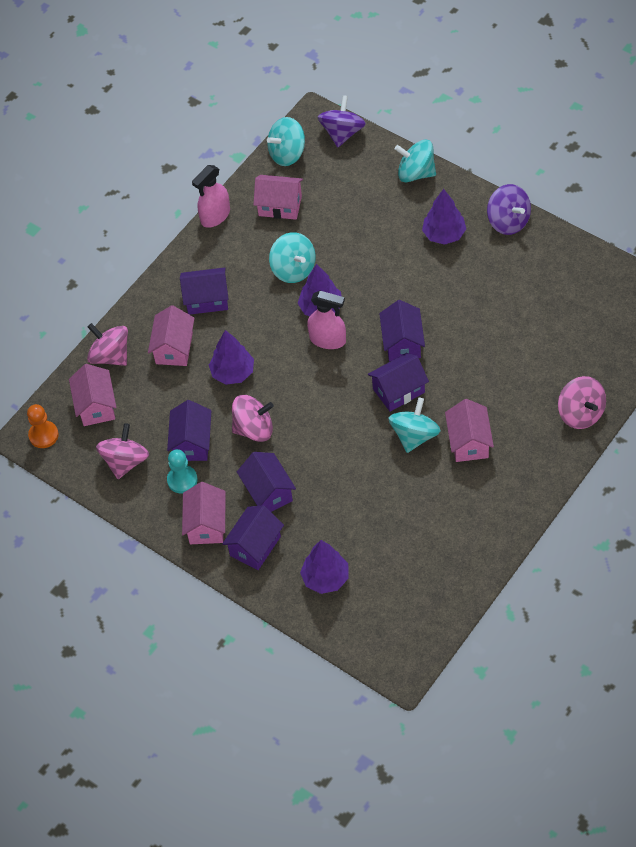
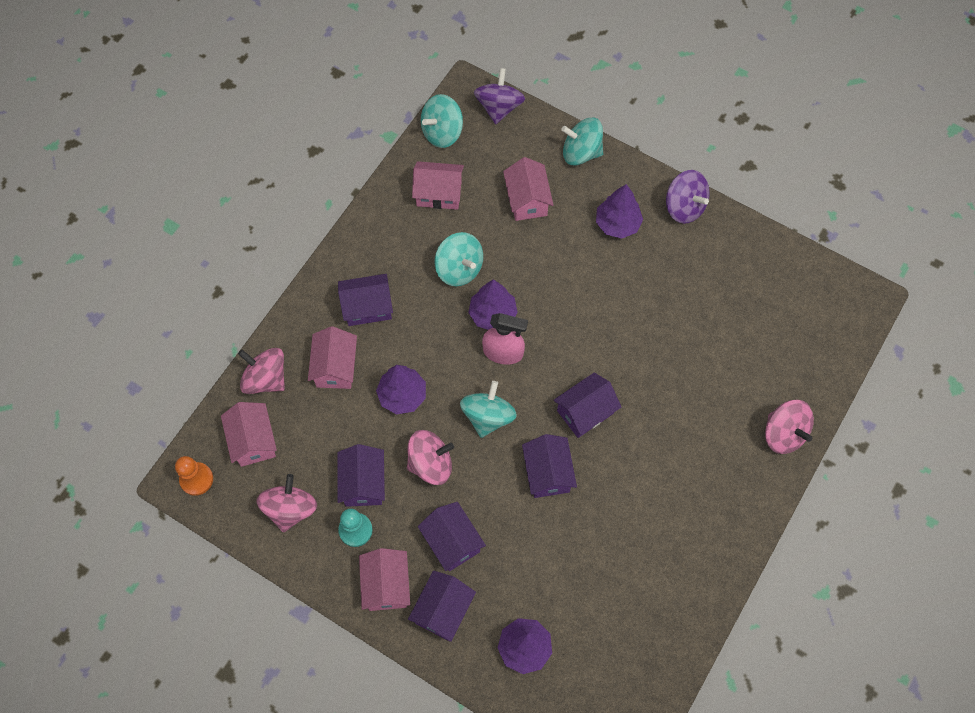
camera: 10 degrees left, 10 degrees up
pink spray bottle [192,165,230,228] -> none
purple house [379,300,425,361] -> purple house moved to [522,434,577,498]
turquoise spinning top [388,397,441,453] -> turquoise spinning top moved to [460,381,517,438]
pink house [445,399,494,462] -> pink house moved to [503,157,553,221]

